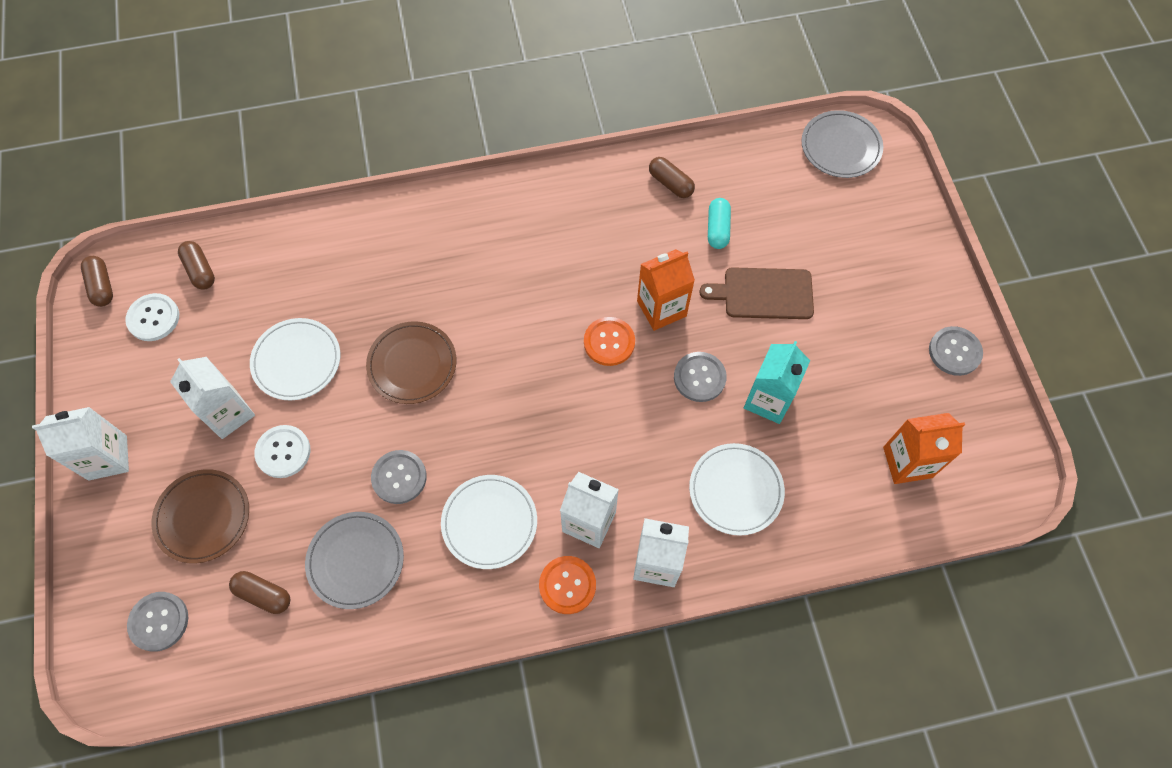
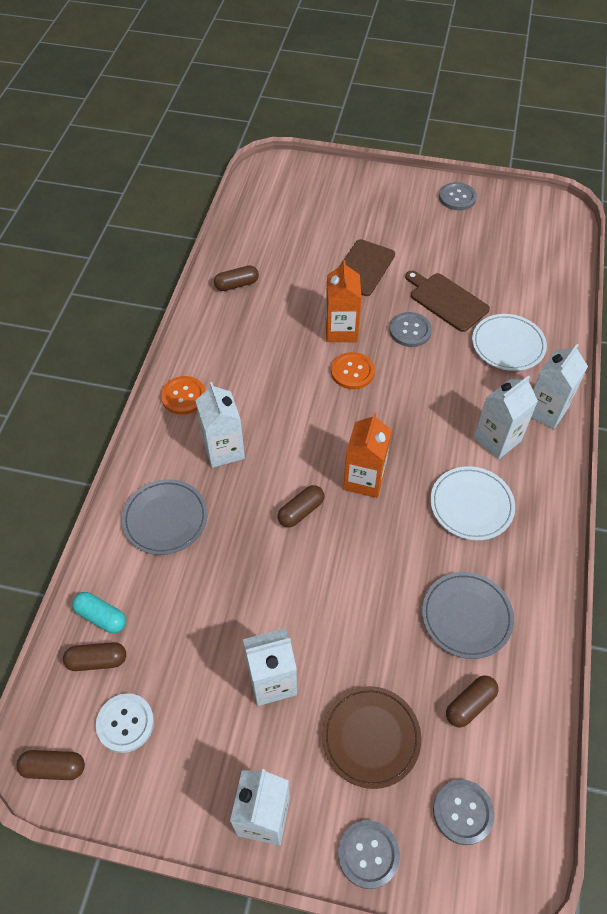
camera: 65 degrees left, 10 degrees down
white plate [250,318,340,400] -> none
white button [254,425,310,478] -> none
brown plate [366,321,456,404] -> brown capsule [277,485,324,528]
grey button [371,450,427,504] -> grey button moved to [338,820,400,889]
orange button [539,556,596,614] -> orange button moved to [161,376,205,415]
turquoise capsule [708,198,731,249] -> turquoise capsule moved to [72,592,126,633]
turquoise carton [744,341,810,424] -> brown cutting board [405,271,490,332]
grey plate [801,110,883,178] -> grey plate moved to [122,479,208,555]
orange carton [883,413,965,484] -> orange carton moved to [343,412,392,498]
none -> white carton [196,382,245,468]

